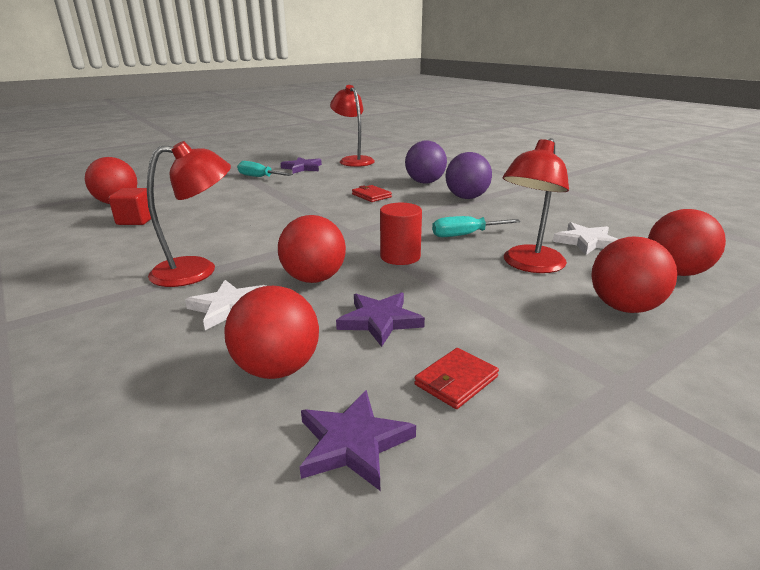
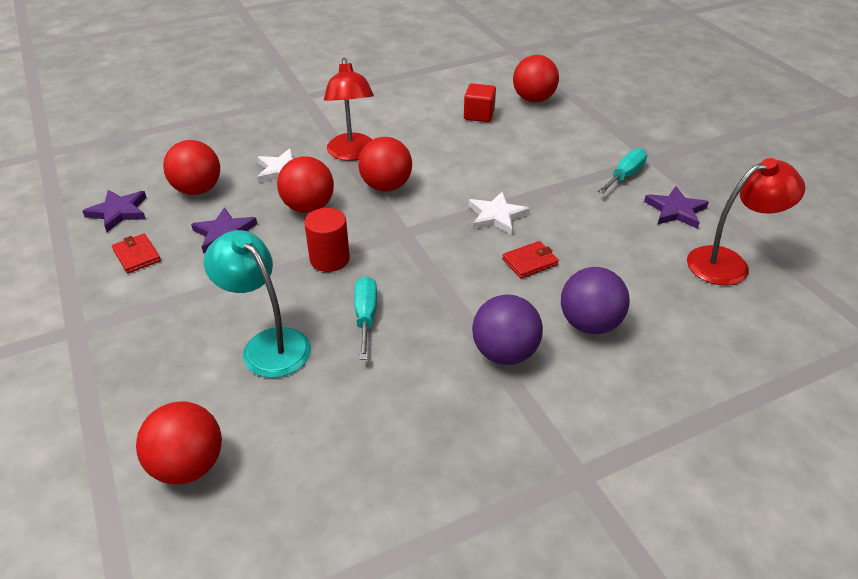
camera: 100 degrees right, 15 degrees up
red lamp [503,138,569,273] -> turquoise lamp [204,230,311,378]
white star [553,222,618,255] -> white star moved to [468,191,530,235]
red ball [591,237,677,313] -> red ball moved to [358,137,412,192]

